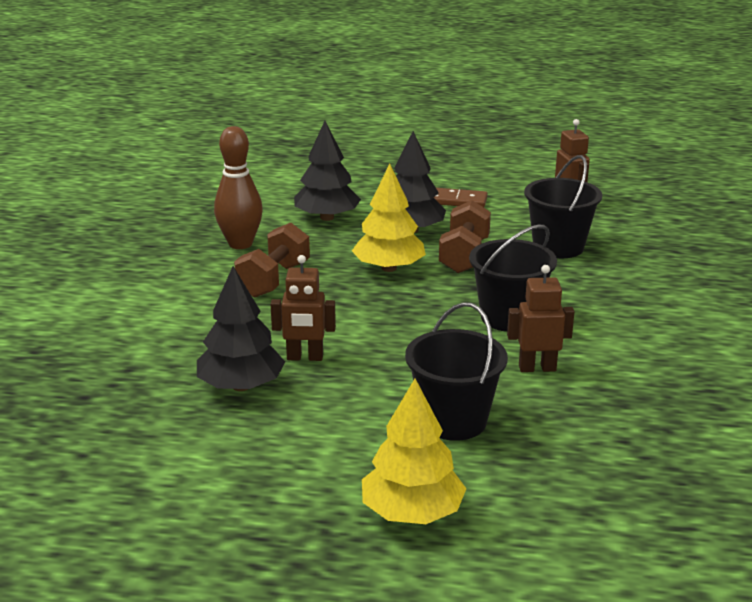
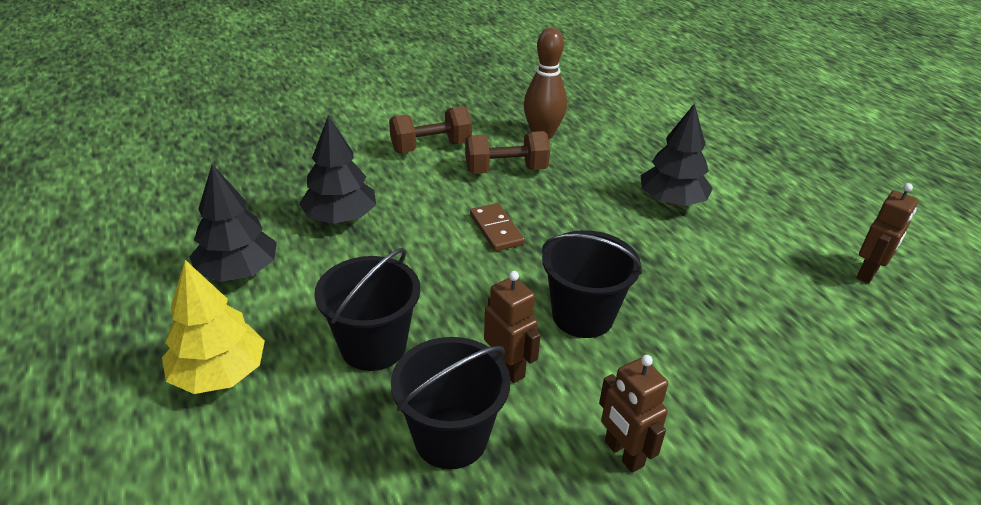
camera: 55 degrees right, 10 degrees up
brown robot [271,255,336,361] -> brown robot moved to [599,355,668,473]
black tree [294,121,361,221] -> black tree moved to [190,164,277,282]
yellow tree [352,164,426,272] -> none
brown domino [434,188,488,207] -> brown domino moved to [470,203,525,251]
brown dumbbell [439,200,491,273] -> brown dumbbell moved to [389,106,472,153]
black bucket [524,155,602,258] -> black bucket moved to [391,337,511,469]

